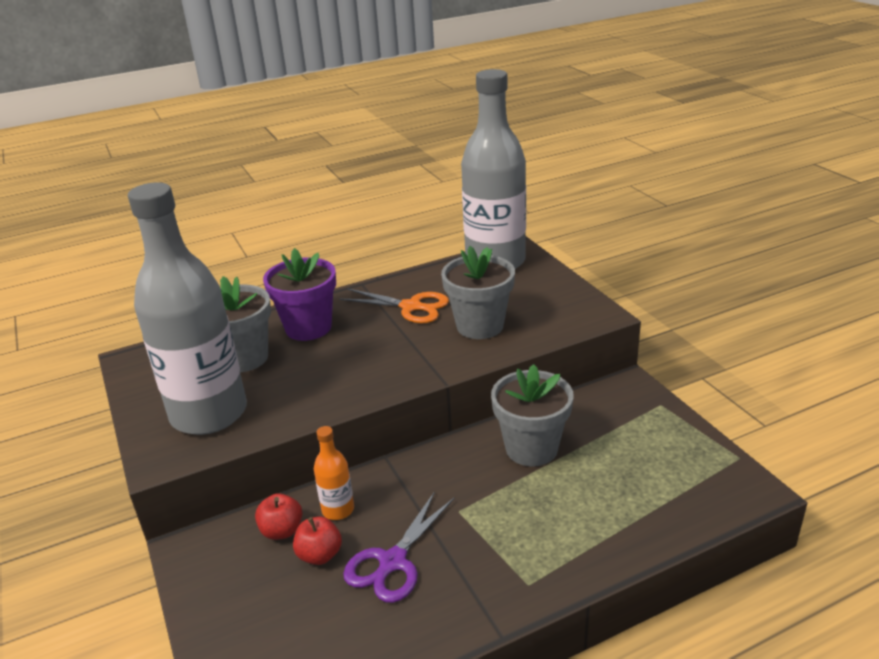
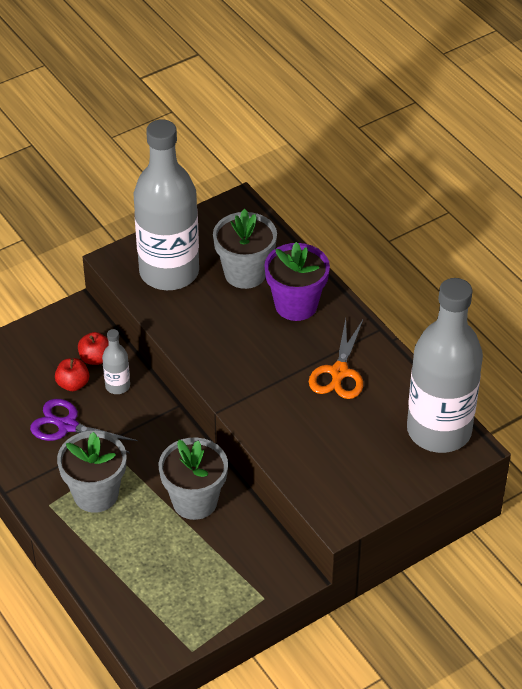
camera: 80 degrees right, 15 degrees up
orange bottle [314,426,354,520] -> grey bottle [102,329,130,394]
grey flower pot [441,246,515,339] -> grey flower pot moved to [57,431,126,513]

